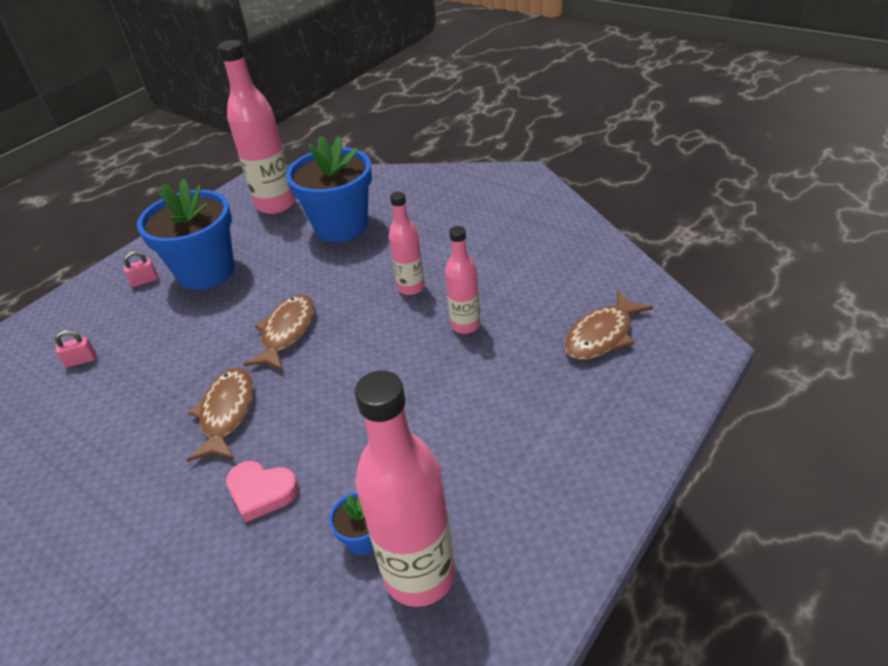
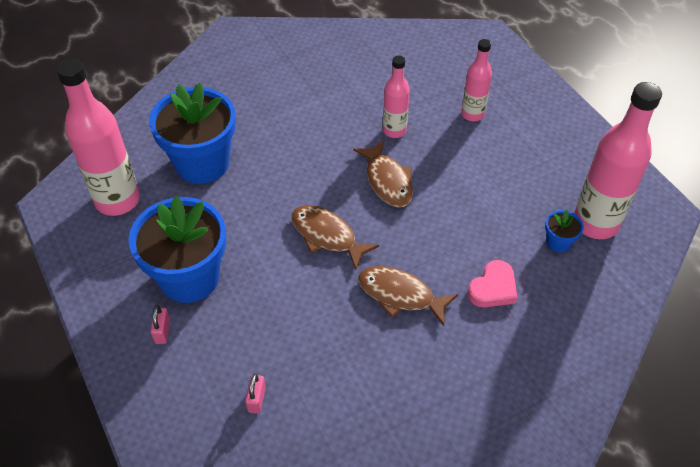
camera: 70 degrees left, 10 degrees up
pink bottle [389,192,425,295] -> pink bottle moved to [461,39,492,121]
brown fish [564,290,653,360] -> brown fish moved to [353,140,413,208]

